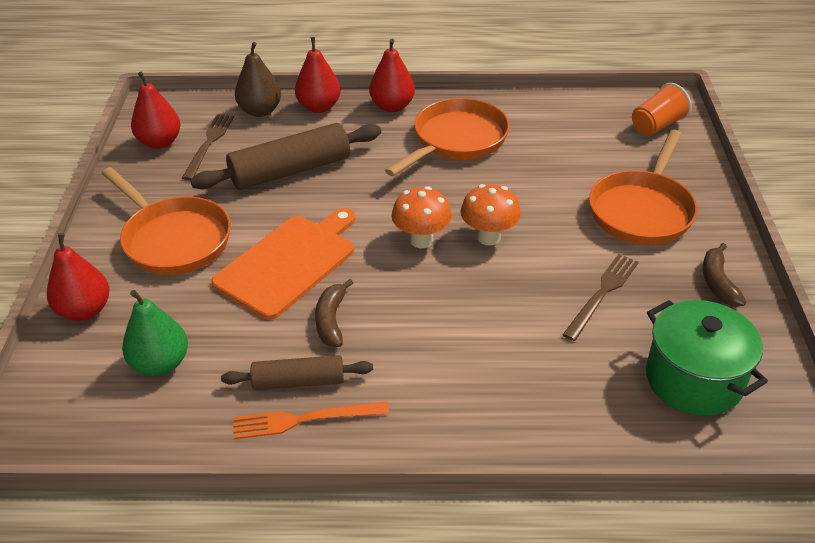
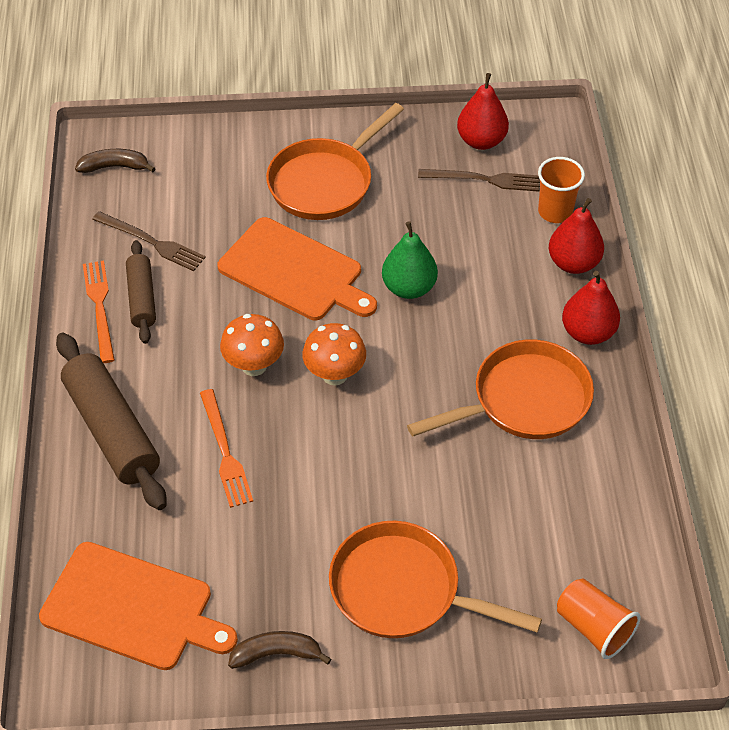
camera: 85 degrees right, 10 degrees up
red pear [47,233,109,321] -> none
green pear [122,290,188,376] -> green pear moved to [382,221,438,299]
brown rolling pin [190,123,381,190] -> brown rolling pin moved to [56,333,167,510]
brown pear [235,42,281,117] -> orange cup [538,157,585,223]
brown banana [315,279,353,347] -> brown banana moved to [75,149,156,173]
orange pan [385,98,510,176] -> orange pan turned 60 degrees counterclockwise [407,340,594,439]
orange mushroom [461,184,521,245] -> orange mushroom moved to [220,314,284,376]
brown fork [562,254,639,341] -> brown fork moved to [92,211,206,271]
green pot [646,300,768,416] -> orange cutting board [39,542,238,670]
none -> orange fork [200,389,253,508]

